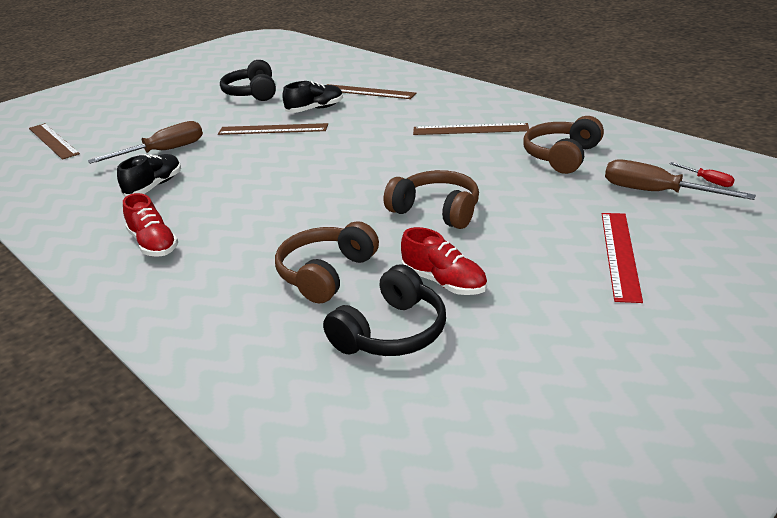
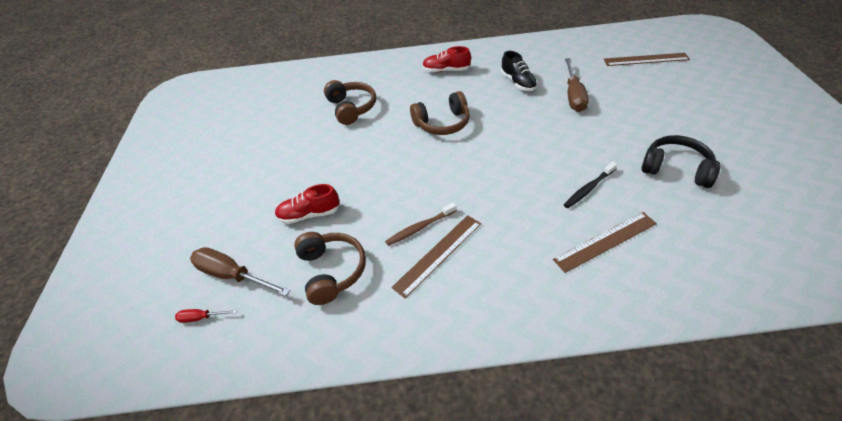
camera: 130 degrees right, 15 degrees up
brown ruler [218,123,328,135] -> none
black shoe [282,81,343,113] -> black toothbrush [564,162,617,208]
black headphones [323,264,446,356] -> none
brown headphones [384,170,479,229] -> brown headphones moved to [410,91,470,135]
red shoe [401,227,487,295] -> red shoe moved to [275,184,340,224]
red ruler [602,213,643,303] -> none
brown screwdriver [605,159,756,200] -> brown screwdriver turned 135 degrees counterclockwise [190,247,290,296]
none -> brown toothbrush [385,202,457,246]

